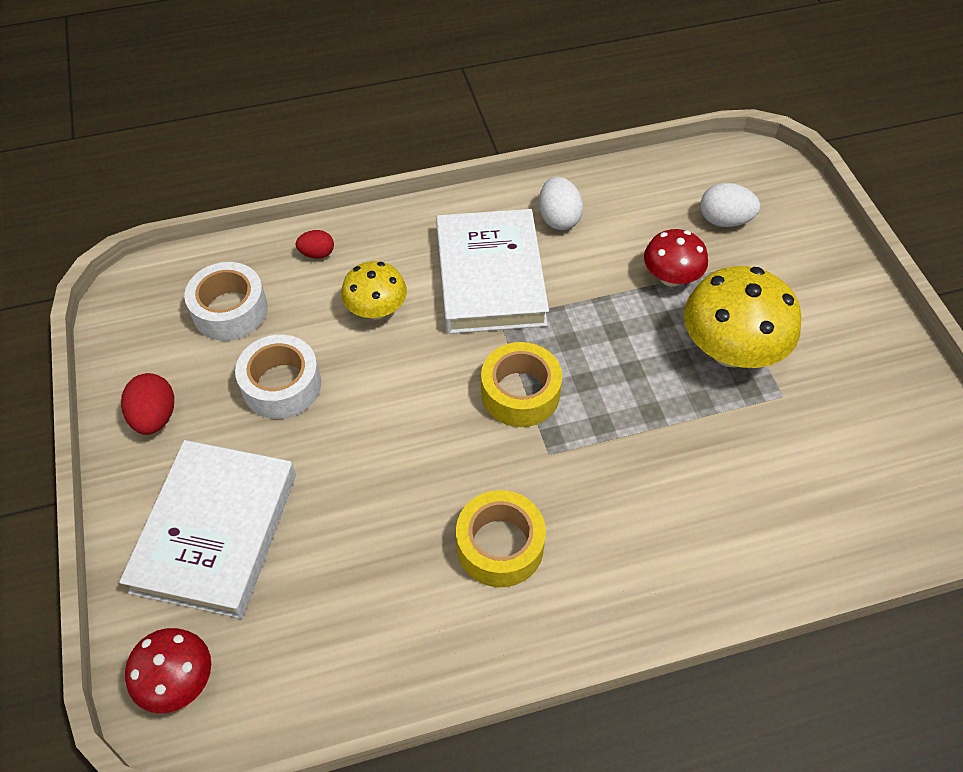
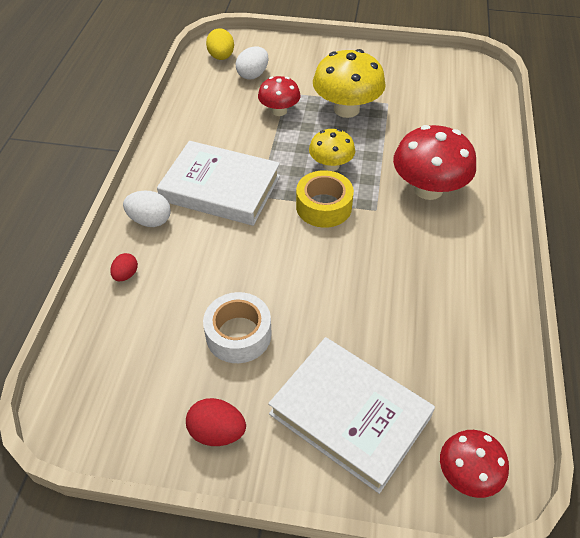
camera: 65 degrees left, 5 degrees down
white tape [184,262,268,341] -> none
yellow mushroom [341,261,407,320] -> yellow mushroom moved to [309,129,355,171]
yellow tape [456,490,546,587] -> none
white egg [539,177,583,230] -> white egg moved to [123,191,171,227]
none -> yellow egg [206,28,234,60]
none -> red mushroom [393,125,476,200]

